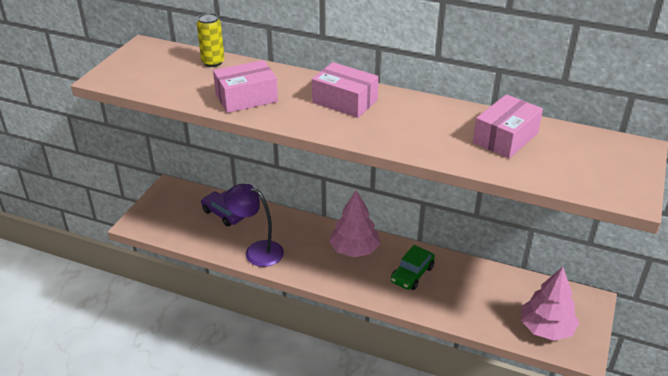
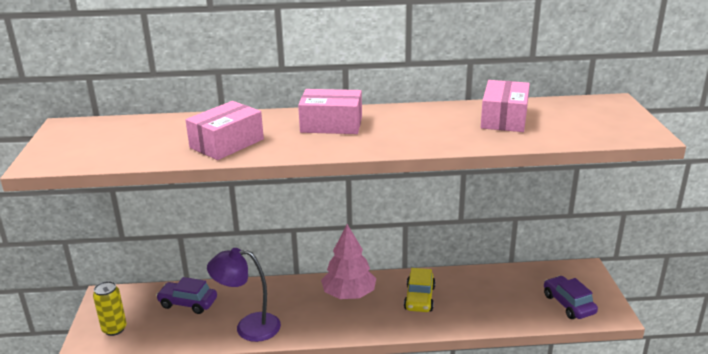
camera: 25 degrees left, 10 degrees down
yellow can [197,13,224,67] -> yellow can moved to [93,281,127,336]
green car [391,245,435,290] -> yellow car [404,268,435,312]
pink tree [521,267,579,341] -> purple car [544,276,598,319]

